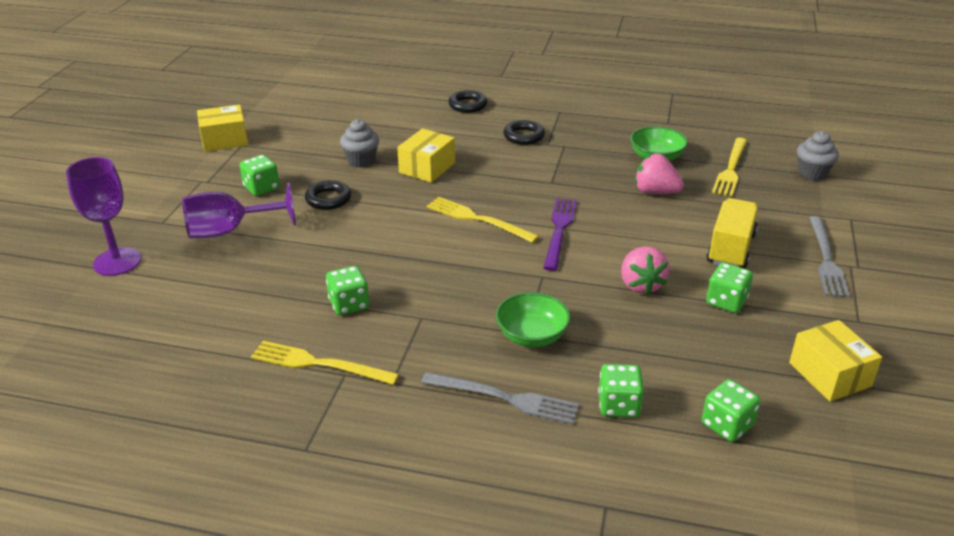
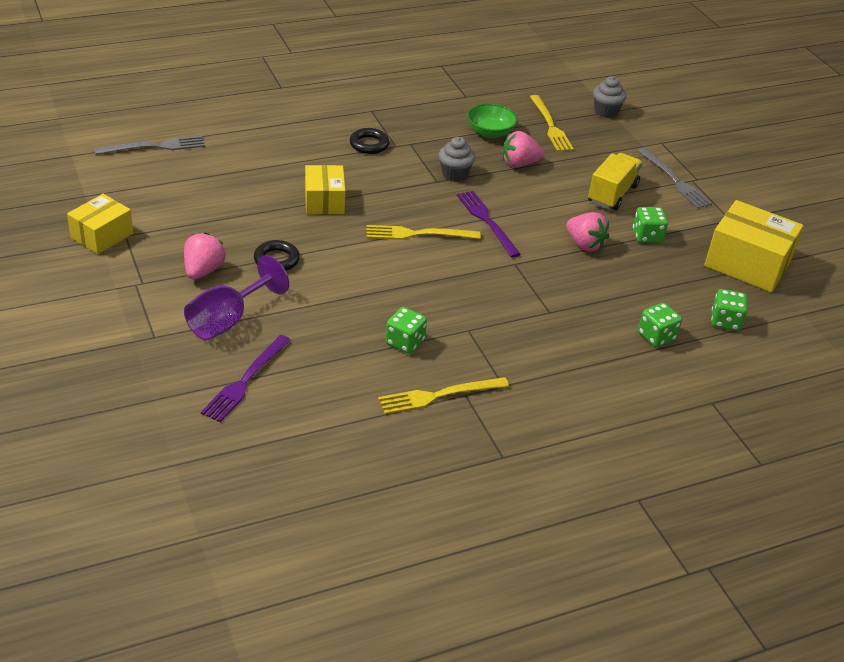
camera: 40 degrees left, 5 degrees up
purple goblet [66,157,141,276] -> none
green dice [239,155,280,196] -> pink strawberry [184,233,225,280]
grey cupcake [340,119,379,167] -> grey cupcake moved to [438,137,475,182]
grey fork [421,372,579,425] -> grey fork moved to [95,136,205,155]
black ring [448,90,487,113] -> none
green bowl [496,292,571,347] -> none
yellow truck [706,198,758,269] -> yellow truck turned 45 degrees clockwise [588,153,643,210]
yellow box [789,320,882,402] -> yellow box [704,200,804,292], size x1.58
none -> purple fork [201,335,291,422]

